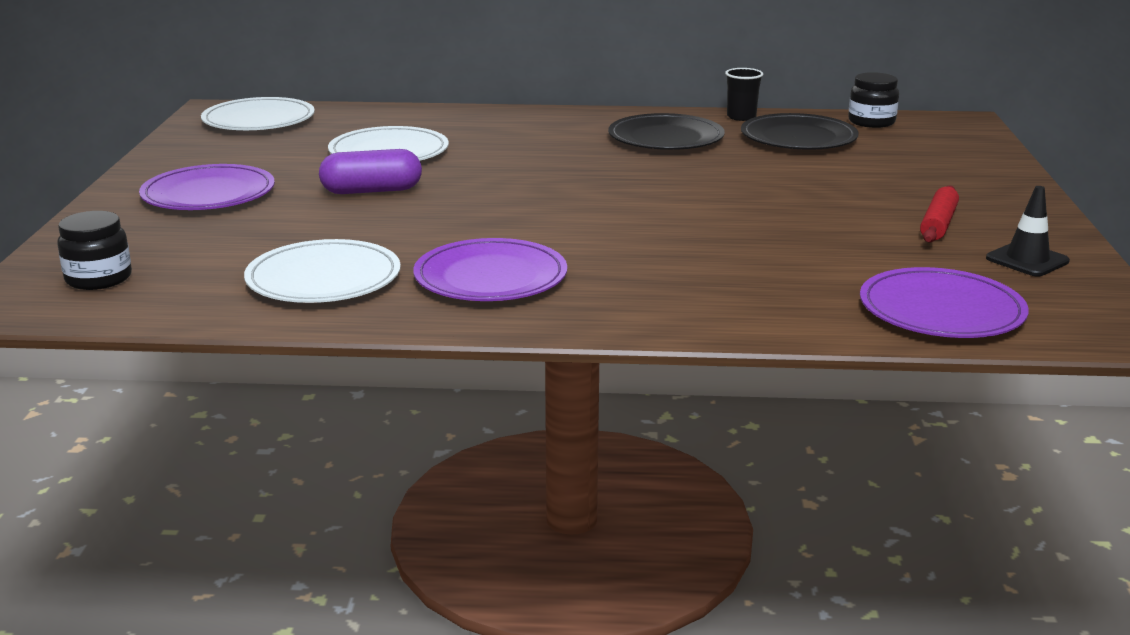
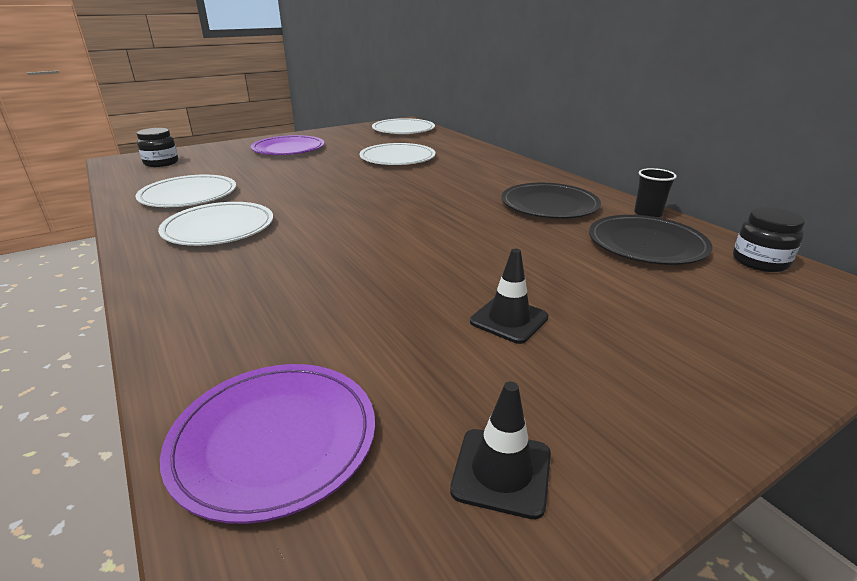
camera: 55 degrees right, 5 degrees up
purple capsule [319,149,422,194] -> none
purple plate [413,238,567,301] -> white plate [158,202,273,246]
red rolling pin [920,185,959,243] -> none
none -> black traffic cone [470,249,549,344]

